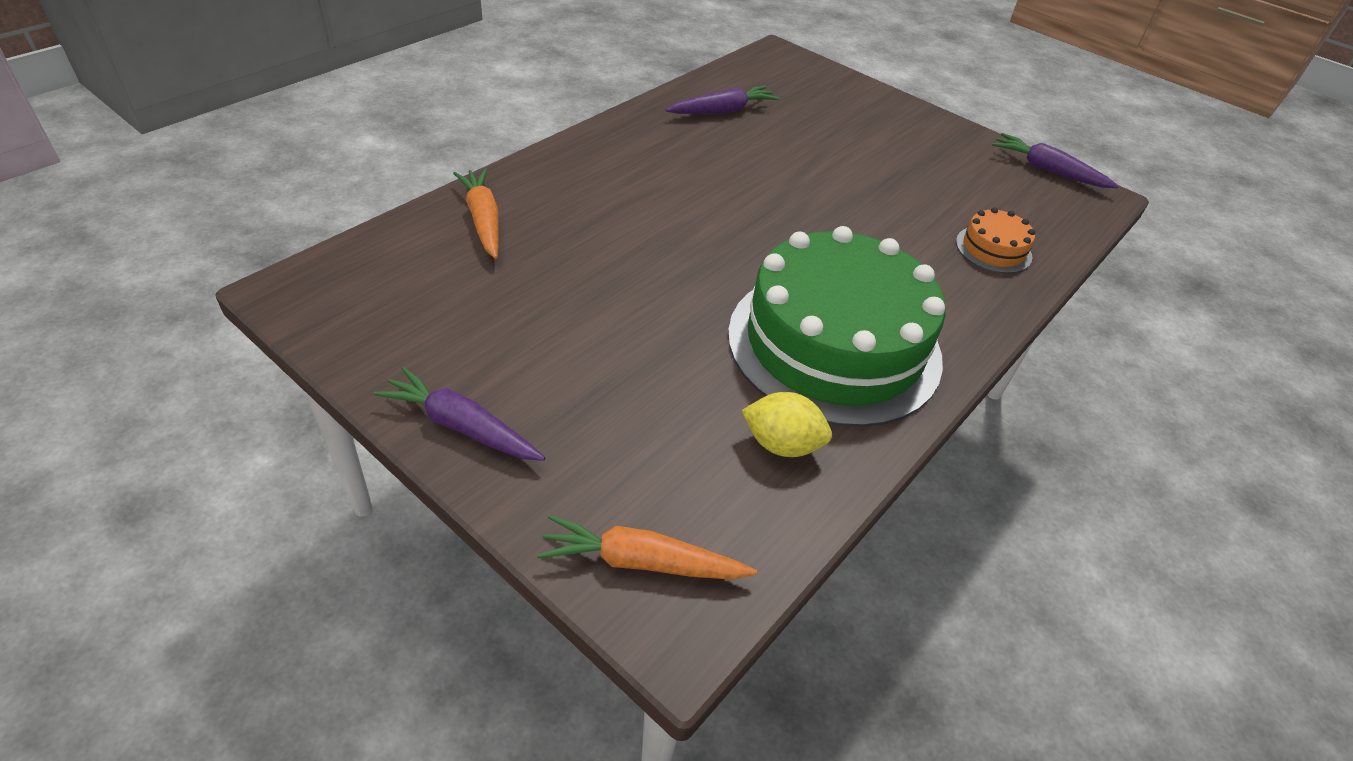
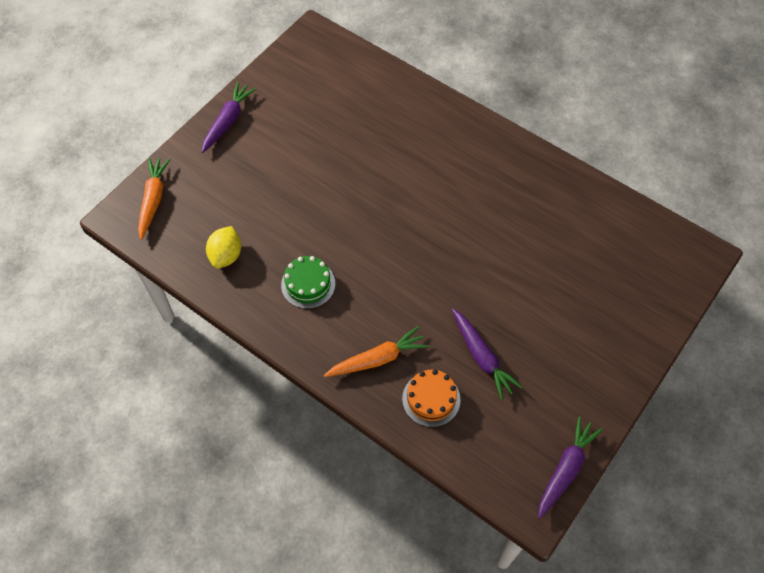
camera: 90 degrees right, 15 degrees up
orange carrot [453,168,499,259] -> orange carrot moved to [324,326,428,377]
purple carrot [666,85,779,114] -> purple carrot moved to [452,309,523,400]
green cake [728,226,946,427] -> green cake [281,256,335,309], size x0.41

